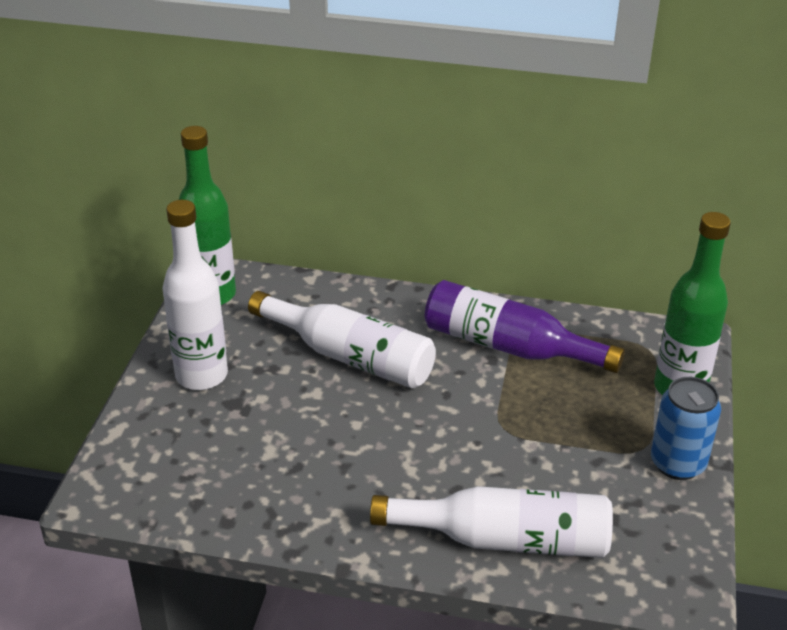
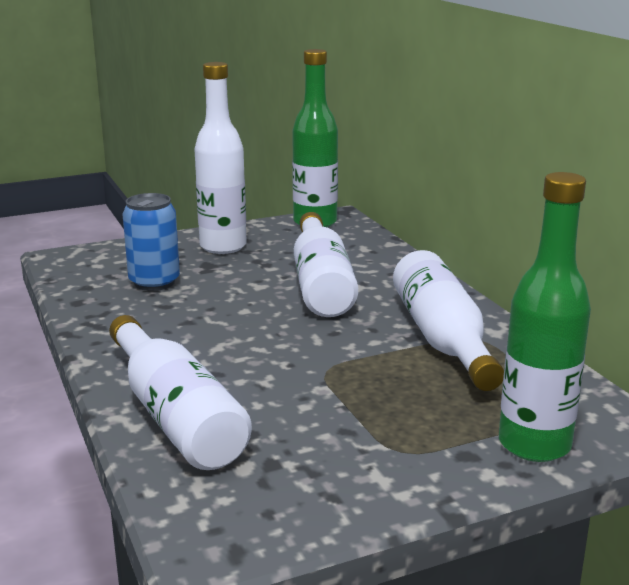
camera: 55 degrees right, 15 degrees down
purple bottle [425,280,625,373] -> white bottle [393,250,504,391]
blue can [651,377,721,480] -> blue can moved to [123,193,180,291]

